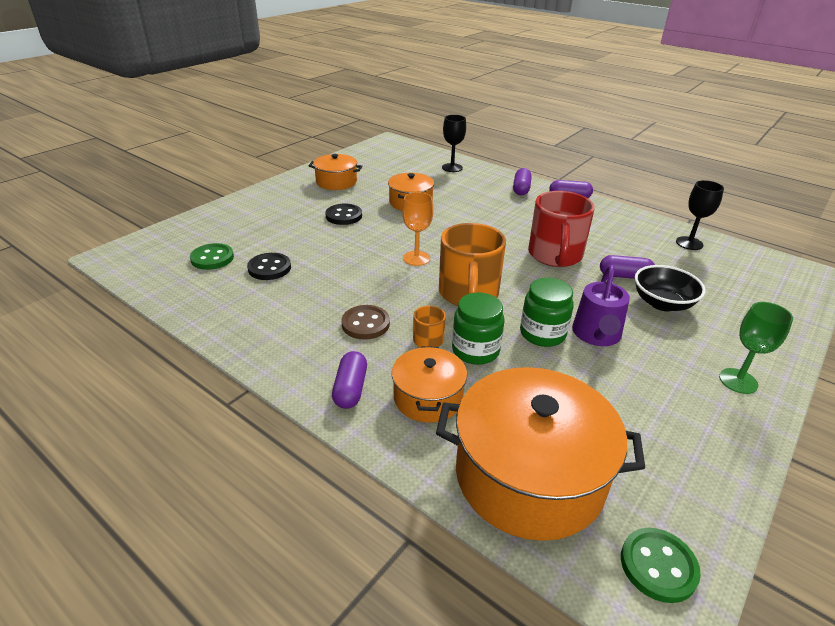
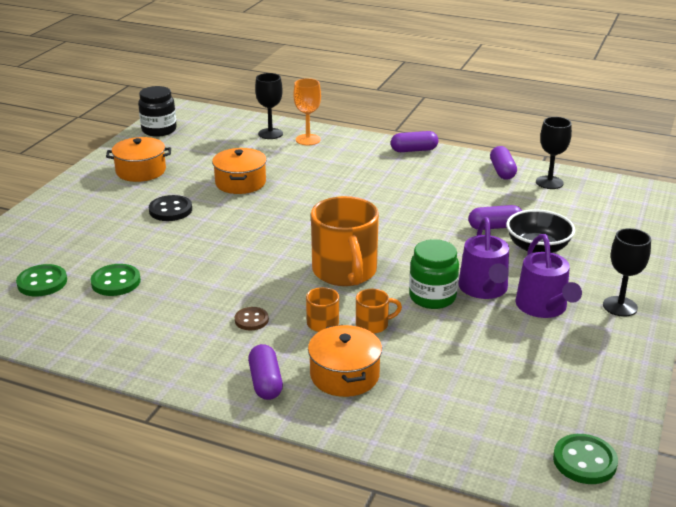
camera: 15 degrees left, 5 degrees down
black button [247,253,291,280] -> green button [91,264,141,296]
brown button [342,305,390,340] -> brown button [235,307,269,330], size x0.66
orange goblet [402,192,433,266] -> orange goblet moved to [294,78,321,145]
orange pot [436,367,645,541] -> none
green jar [452,293,504,365] -> orange mug [356,289,402,334]
purple capsule [513,168,532,195] -> purple capsule moved to [490,146,517,180]
red mug [528,191,595,267] -> none
green goblet [719,302,793,394] -> black goblet [603,228,651,317]
none -> black jar [138,86,177,137]
none -> purple watering can [516,234,582,318]

